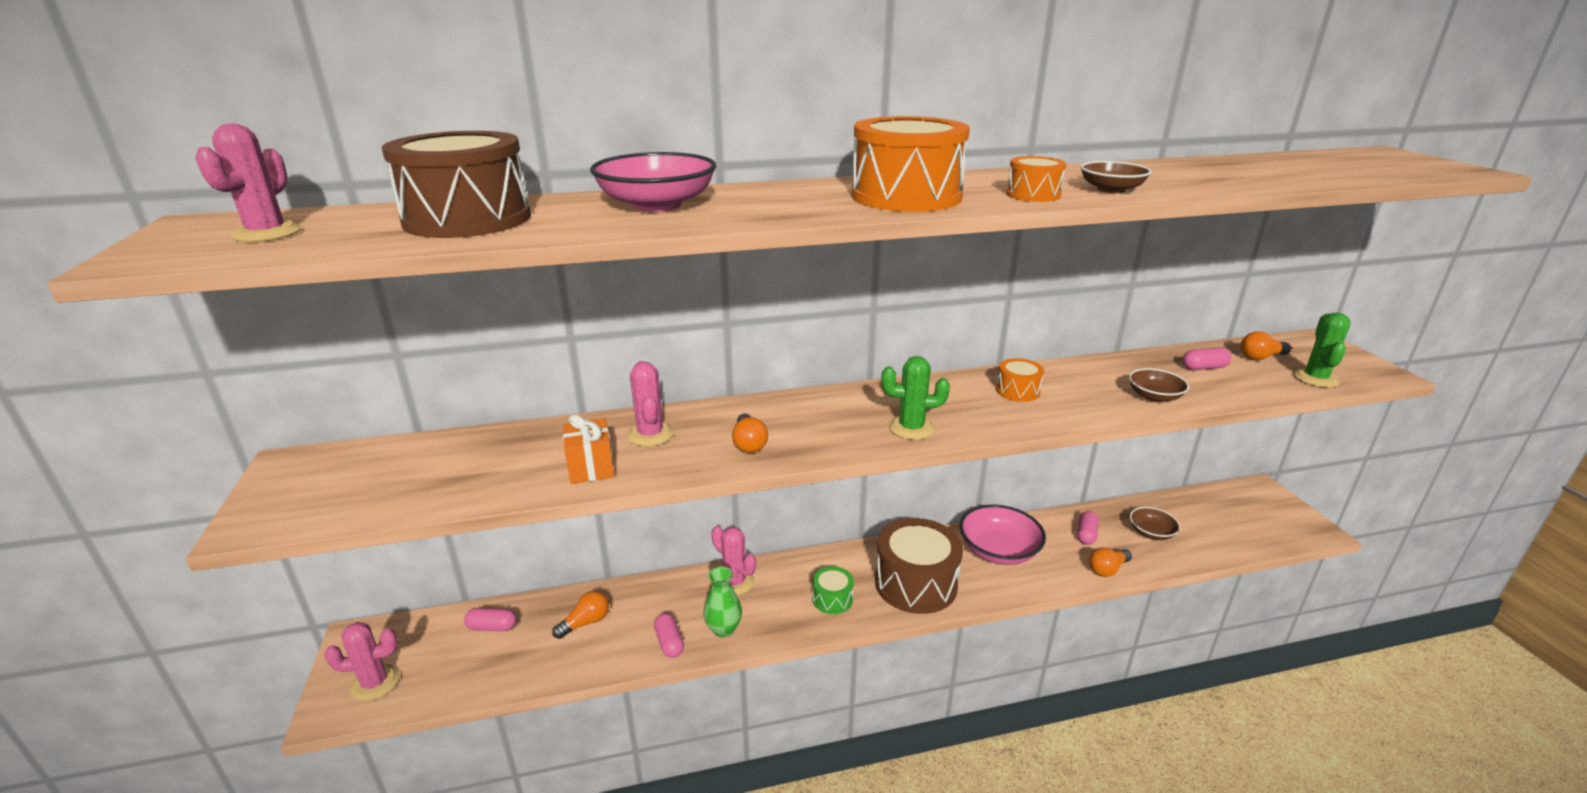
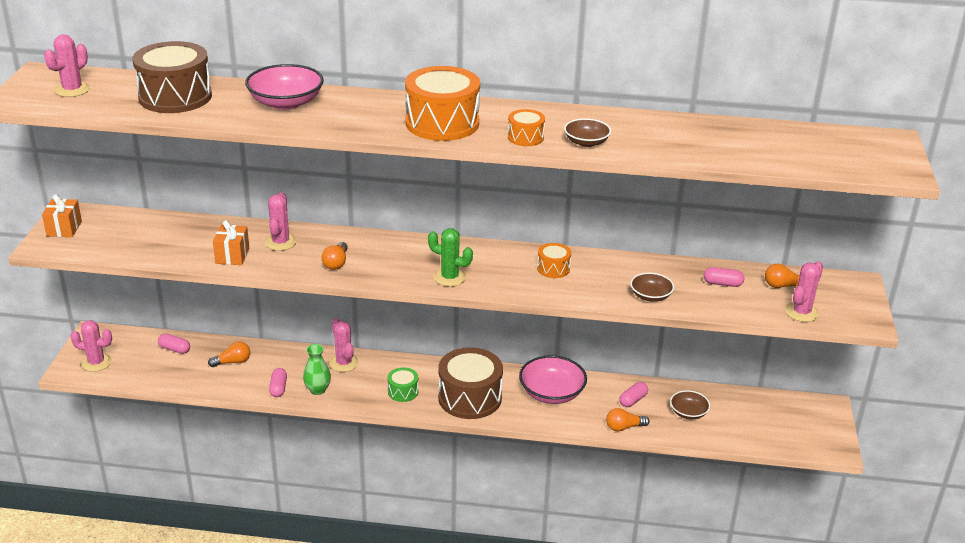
camera: 20 degrees right, 5 degrees up
green cactus [1293,313,1351,388] -> pink cactus [785,262,823,322]
none -> orange gift [42,194,82,237]

